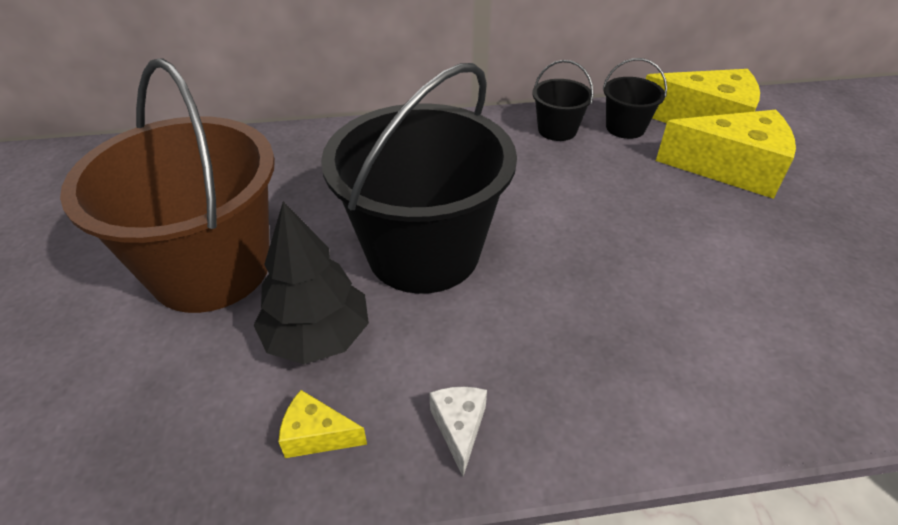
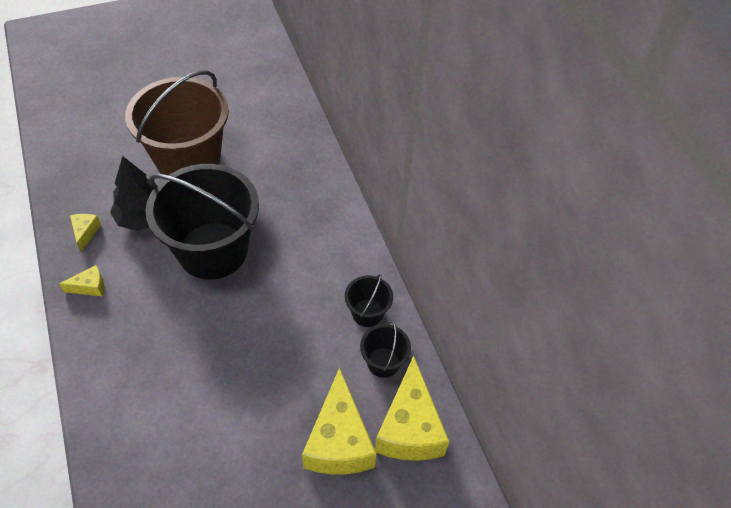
camera: 75 degrees right, 10 degrees up
white cheese [429,387,487,476] -> yellow cheese [59,265,104,296]

